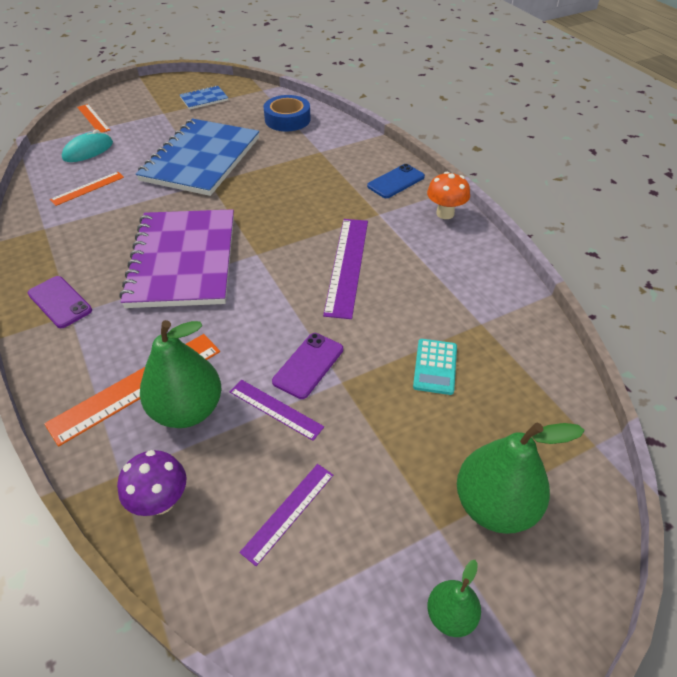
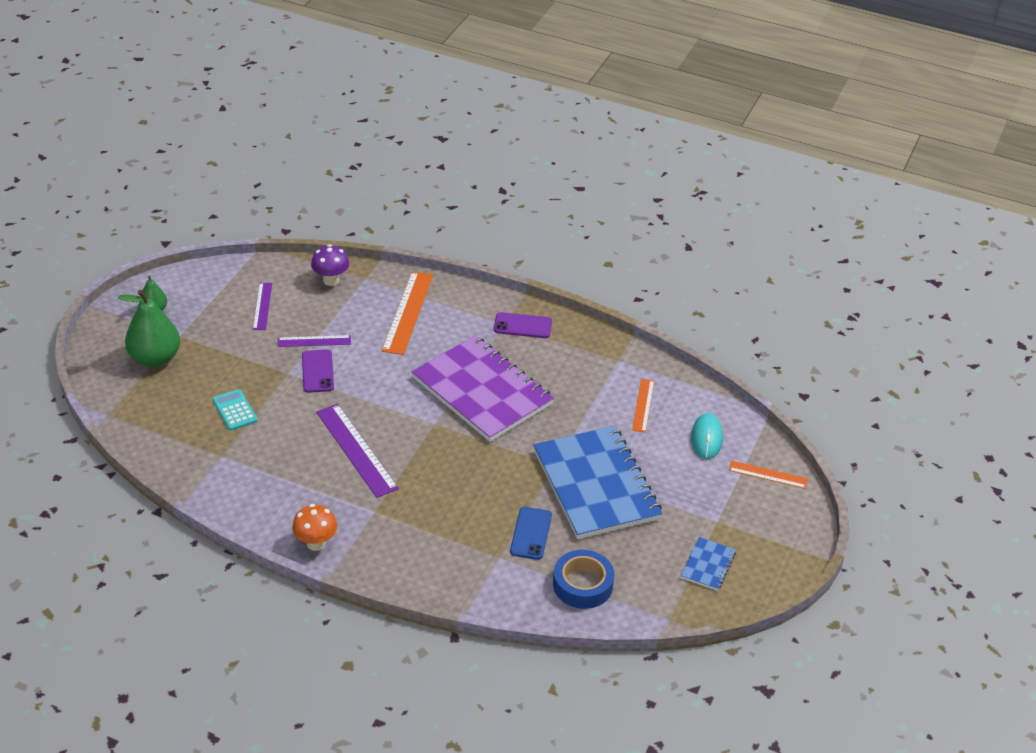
camera: 140 degrees right, 5 degrees down
green pear [140,320,222,428] -> none
blue phone [367,164,425,198] -> blue phone moved to [510,507,552,560]

